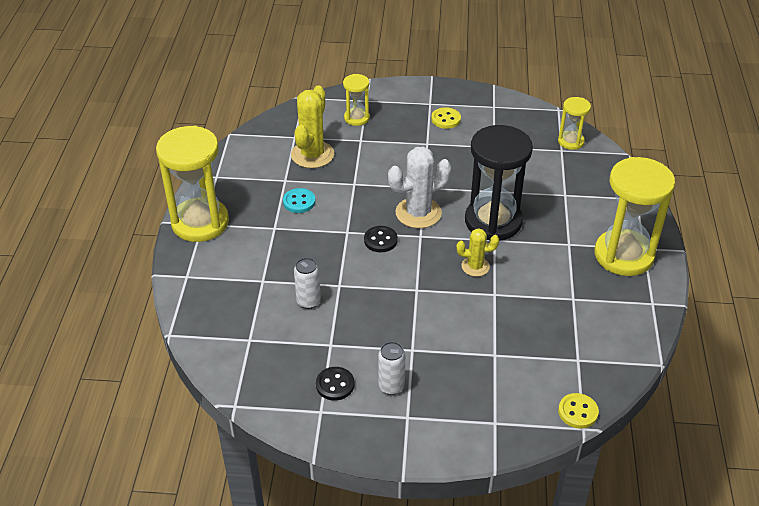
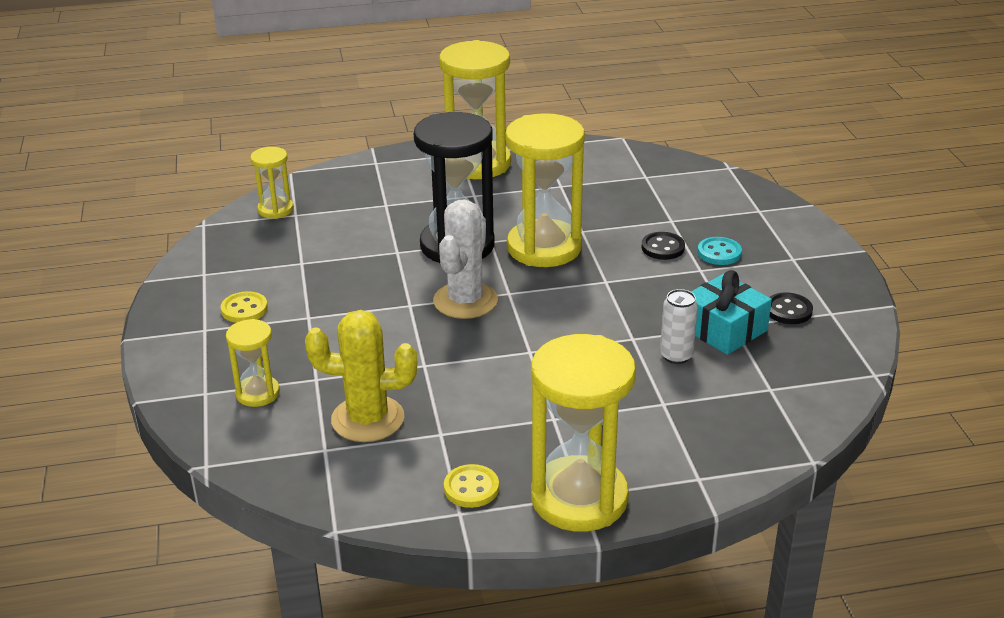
camera: 105 degrees left, 10 degrees down
turquoise button [283,188,315,213] -> turquoise button moved to [698,237,742,265]
black button [364,226,398,252] -> black button moved to [641,232,685,260]
white can [378,342,405,395] -> none
white cactus [388,147,452,228] -> white cactus turned 60 degrees clockwise [433,200,498,319]
yellow cactus [457,228,499,277] -> yellow hourglass [505,113,585,267]
yellow button [558,393,599,429] -> yellow button moved to [444,464,499,508]
none -> turquoise gift [691,270,772,355]

